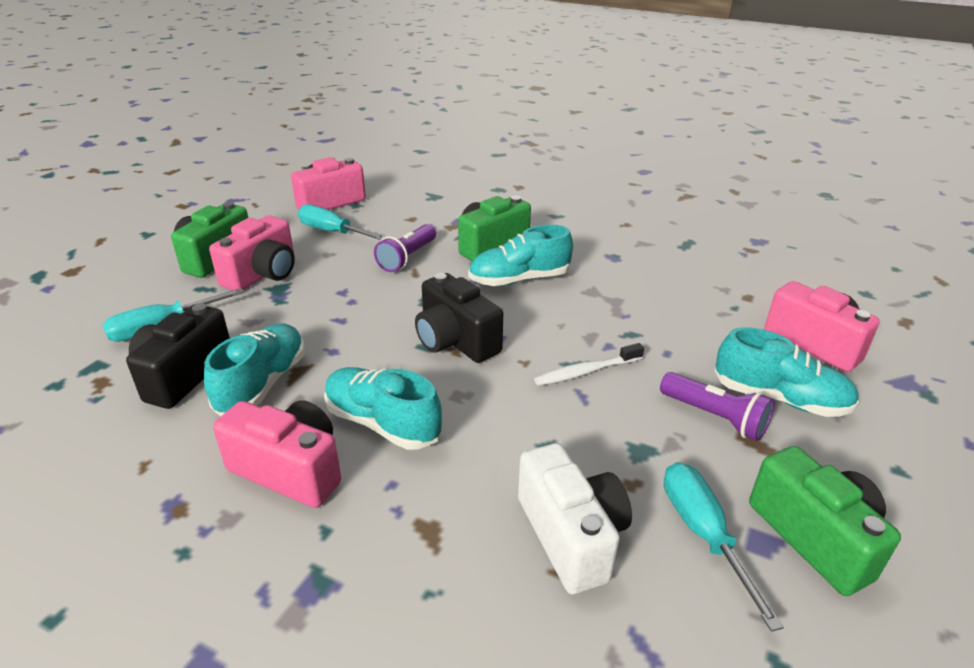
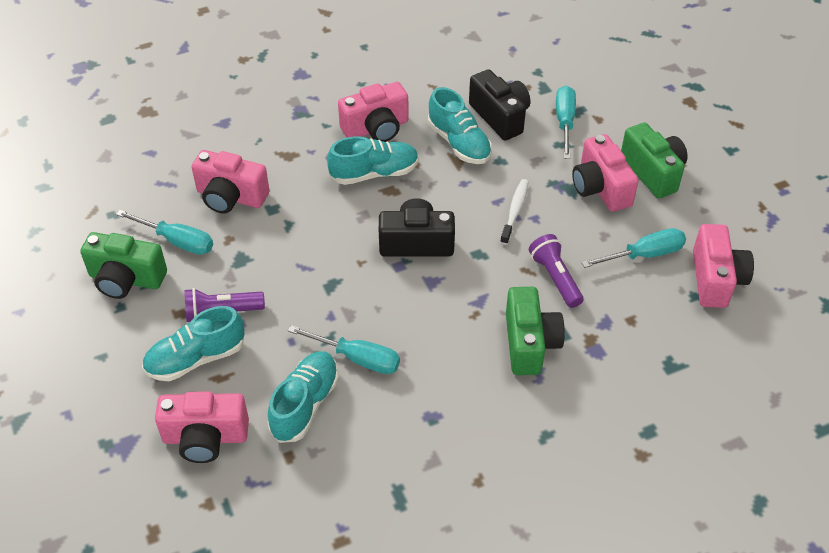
camera: 130 degrees right, 15 degrees up
turquoise shoe [468,225,573,286] -> turquoise shoe moved to [268,351,339,443]
white camera [518,443,632,595] -> pink camera [192,150,269,214]
white toothbrush [534,343,644,386] -> white toothbrush moved to [500,179,529,245]
none -> turquoise screwdriver [288,325,400,374]

